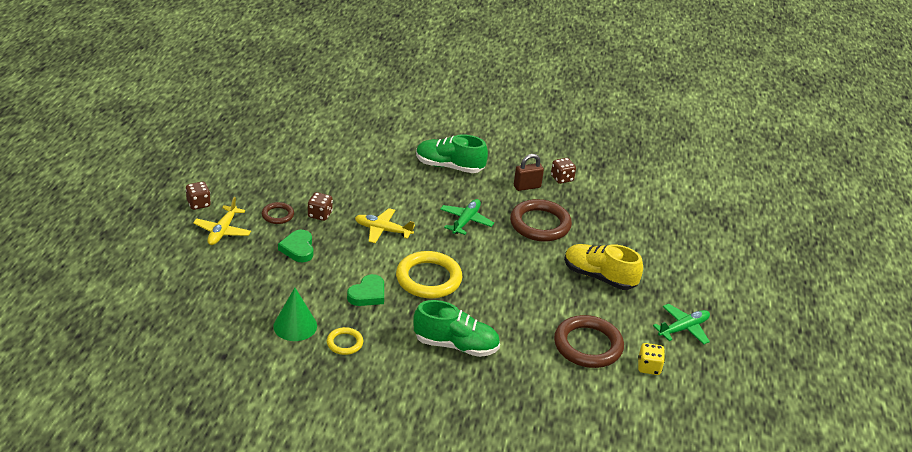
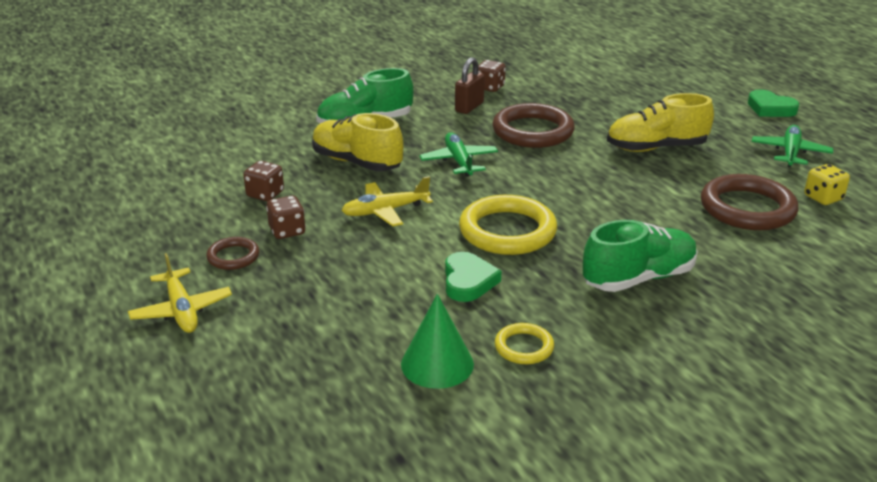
camera: 35 degrees left, 5 degrees down
brown dice [185,182,211,210] -> brown dice moved to [243,161,284,201]
green heart [278,230,313,262] -> green heart moved to [748,89,799,117]
none -> yellow shoe [312,113,403,171]

